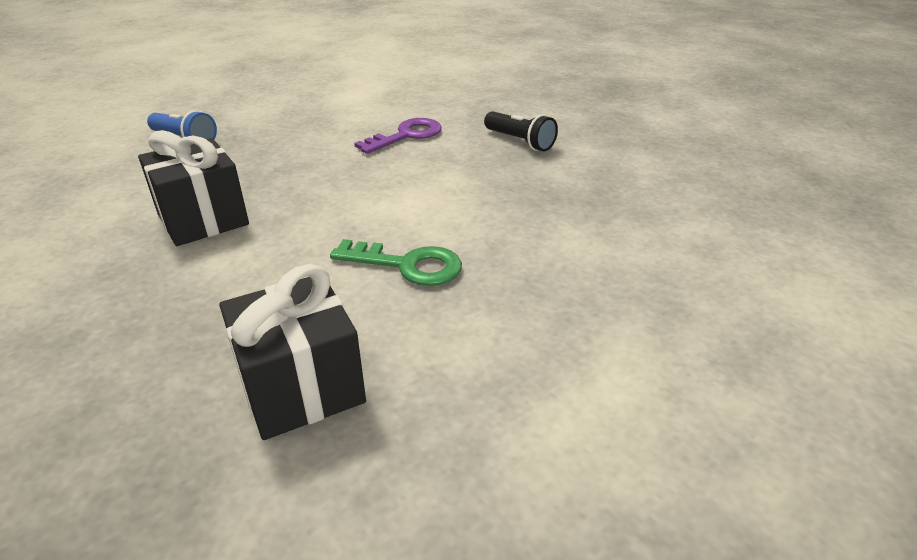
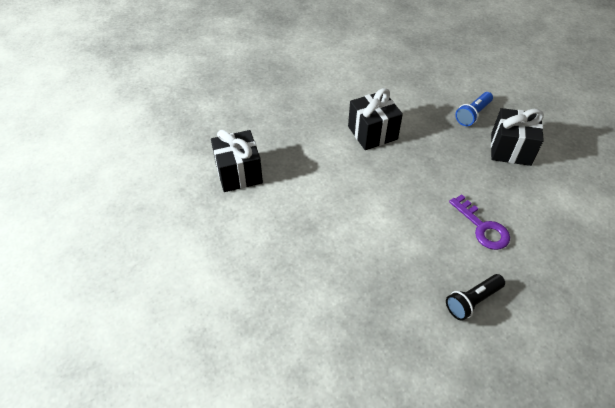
camera: 100 degrees right, 15 degrees up
green key [330,239,462,286] -> none
none -> black gift [491,108,544,166]

